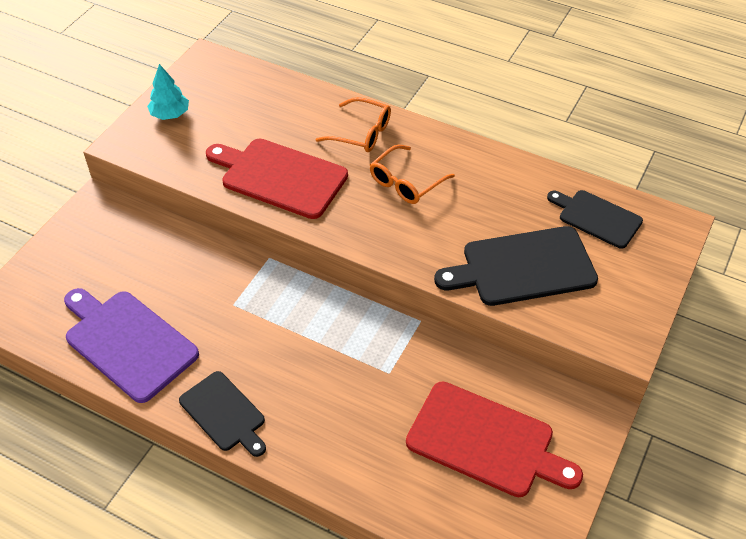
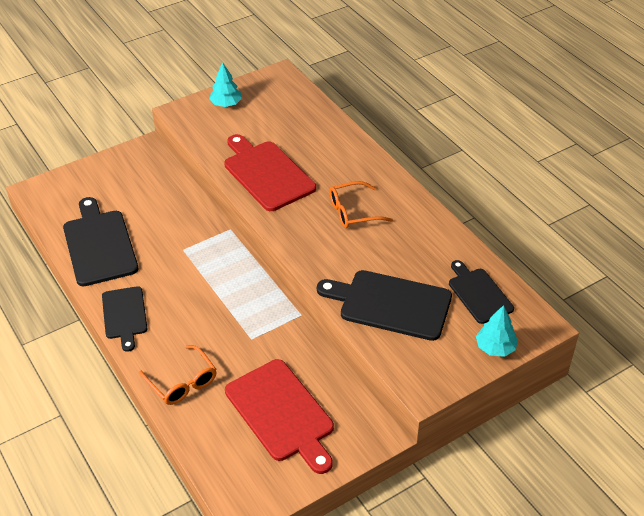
camera: 30 degrees right, 5 degrees down
purple cutting board [64,288,199,403] -> black cutting board [63,197,138,286]
orange glasses [315,97,391,152] -> orange glasses moved to [139,345,217,405]
none -> turquoise tree [476,305,518,357]

